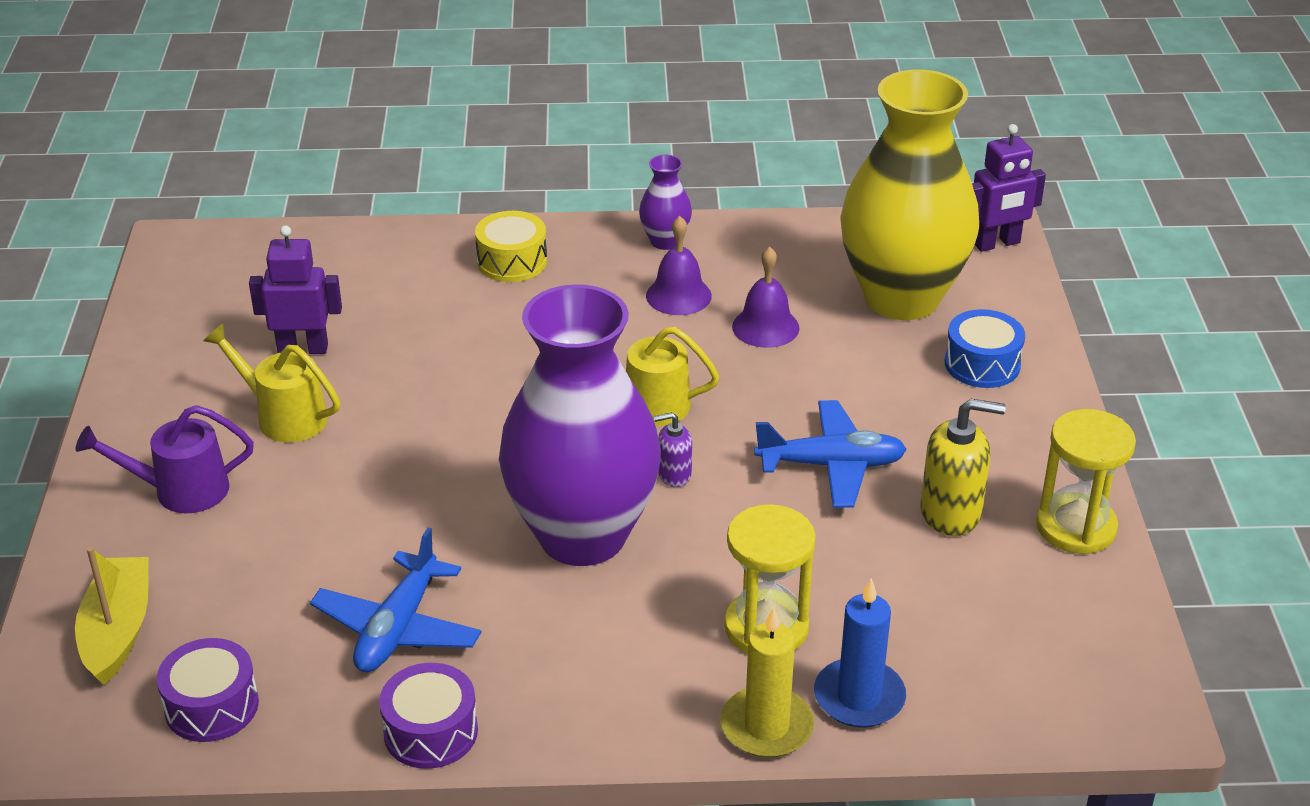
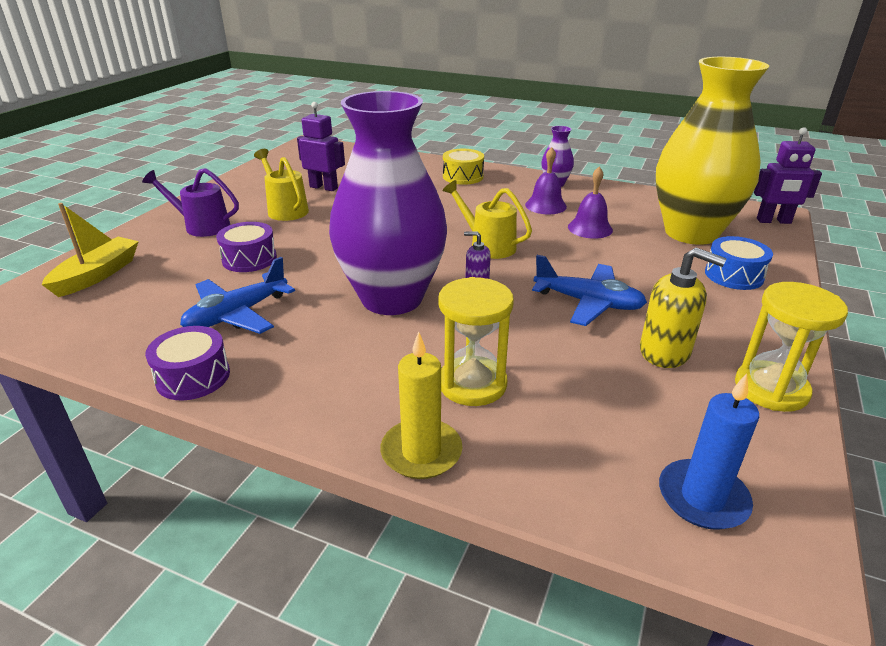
camera: 25 degrees right, 5 degrees down
purple drum [157,638,259,742] -> purple drum moved to [216,222,277,272]
blue candle [814,578,906,728] -> blue candle moved to [659,373,759,530]

